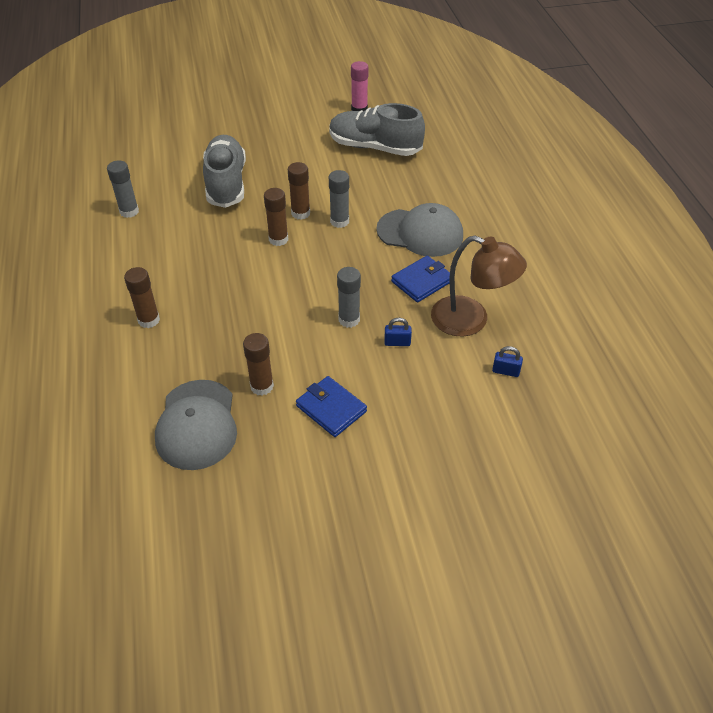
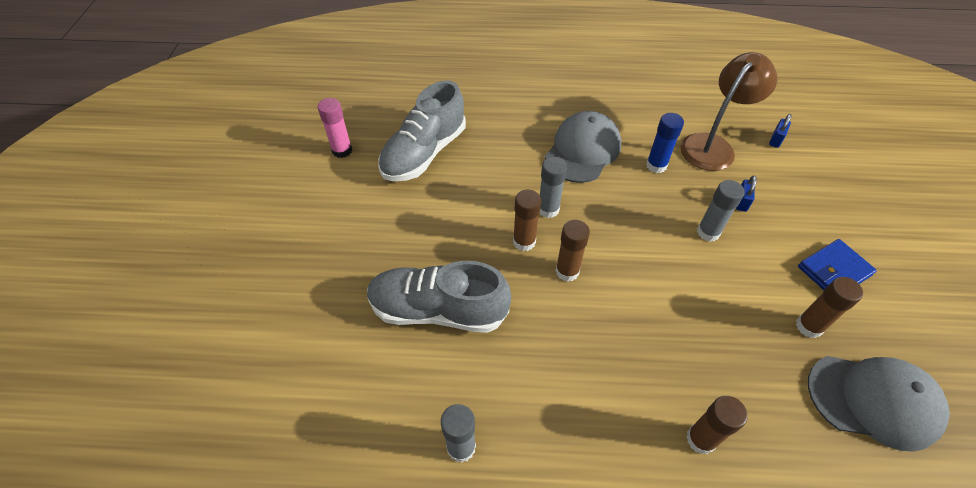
camera: 75 degrees left, 5 degrees up
blue wallet [391,256,450,303] -> blue glue stick [646,113,684,173]

